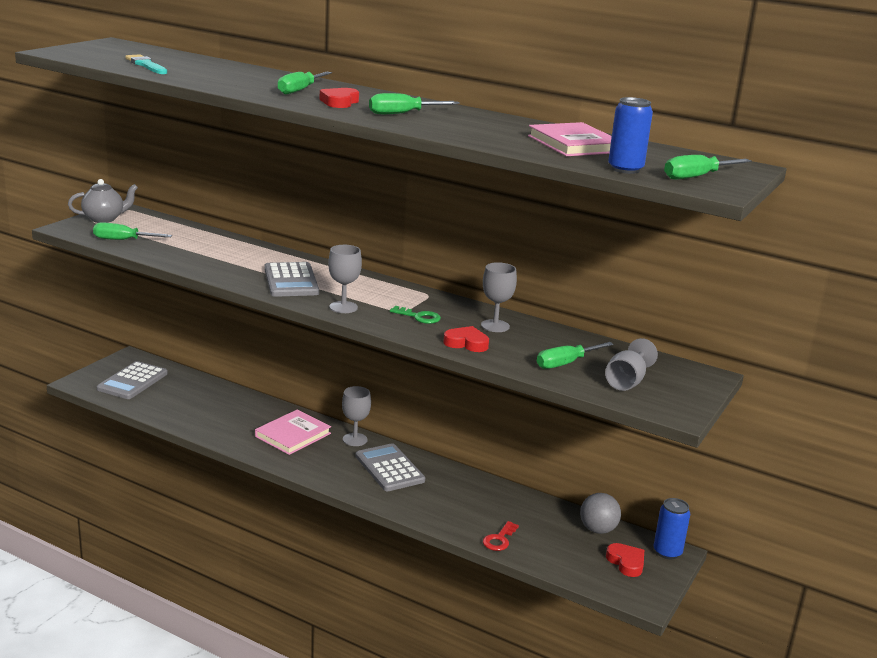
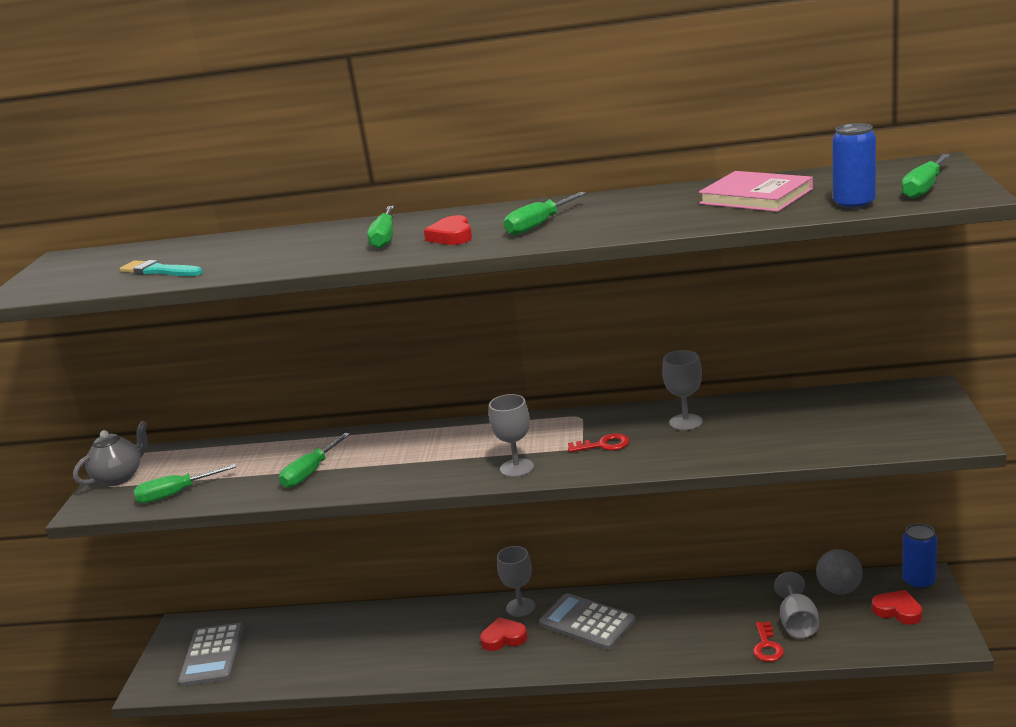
camera: 20 degrees left, 0 degrees up
pink book [255,410,331,455] -> none
grey calculator [264,262,319,297] -> none
green key [390,306,441,324] -> red key [568,433,629,452]
red heart [443,326,489,352] -> red heart moved to [480,617,527,651]
green screwdriver [537,342,614,369] -> green screwdriver moved to [279,433,350,488]
grey goblet [605,338,658,391] -> grey goblet moved to [774,572,819,639]

